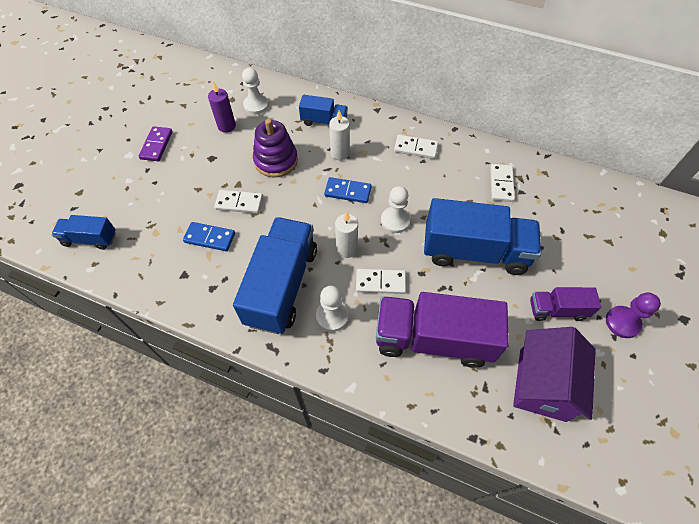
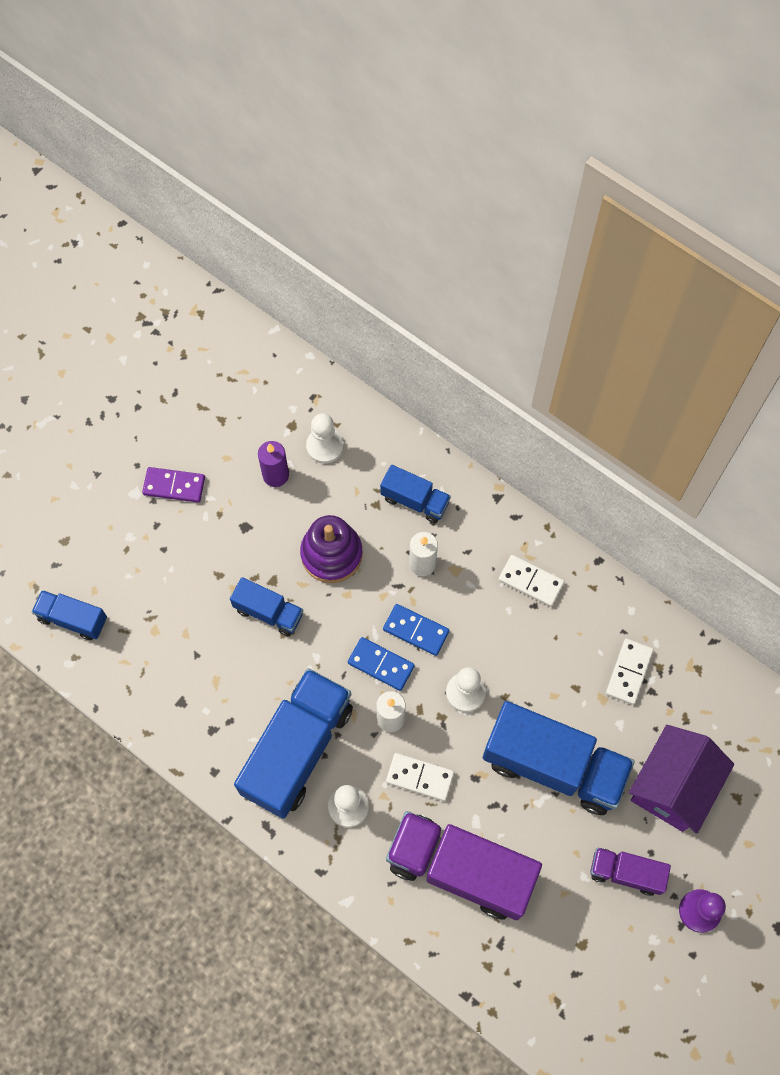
camera: 15 degrees right, 10 degrees up
purple domino [139,126,173,161] -> purple domino turned 75 degrees clockwise [142,467,205,503]
blue domino [183,222,235,251] -> blue domino moved to [348,637,415,691]
white domino [214,190,263,213] -> blue truck [230,577,303,636]
purple house [513,327,596,422] -> purple house moved to [629,725,734,834]

